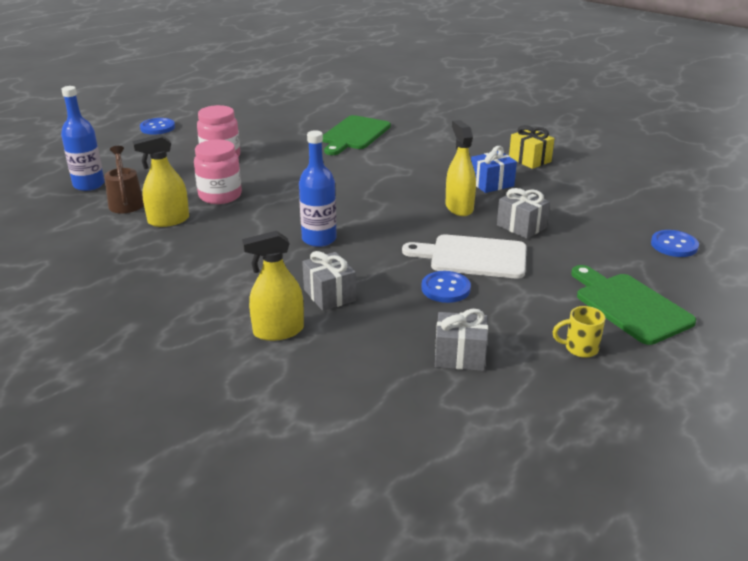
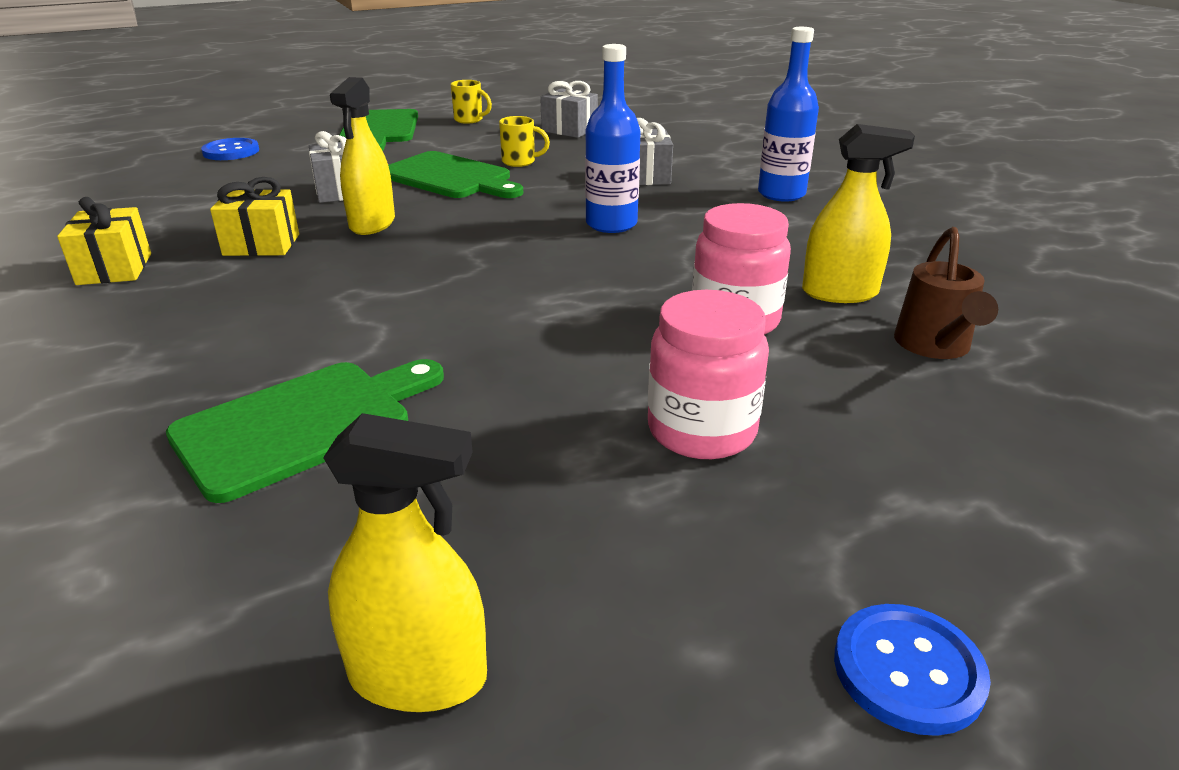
camera: 155 degrees left, 0 degrees up
blue bottle [61,86,105,191] -> blue bottle moved to [758,27,819,202]
yellow spray bottle [242,231,304,341] -> yellow spray bottle moved to [323,413,487,712]
white cutting board [402,234,527,279] -> green cutting board [388,151,523,198]
blue button [421,271,471,303] -> yellow mug [499,116,550,167]
blue gift [471,146,517,193] -> yellow gift [210,177,299,256]

